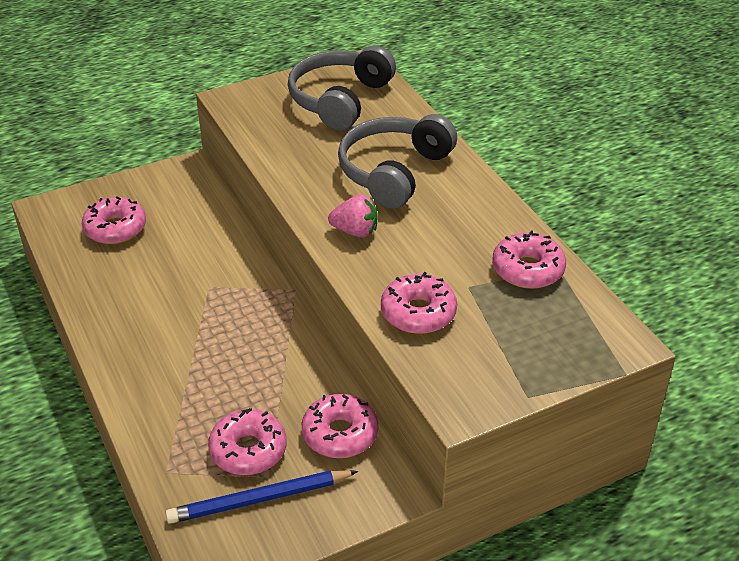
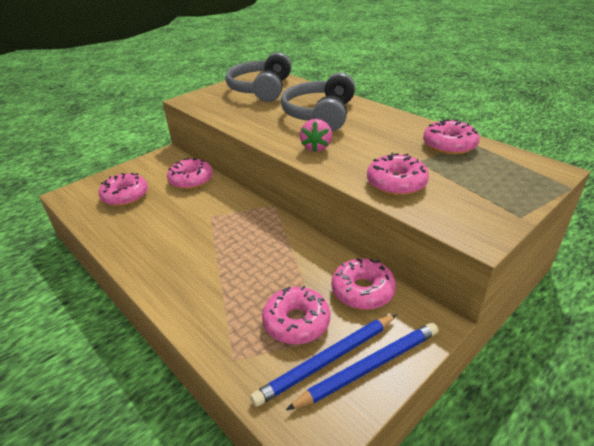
camera: 15 degrees left, 5 degrees down
pink strawberry [328,194,378,238] -> pink strawberry turned 105 degrees clockwise [300,119,332,152]
none -> pink donut [167,157,213,189]
none -> blue pencil [286,323,439,410]

